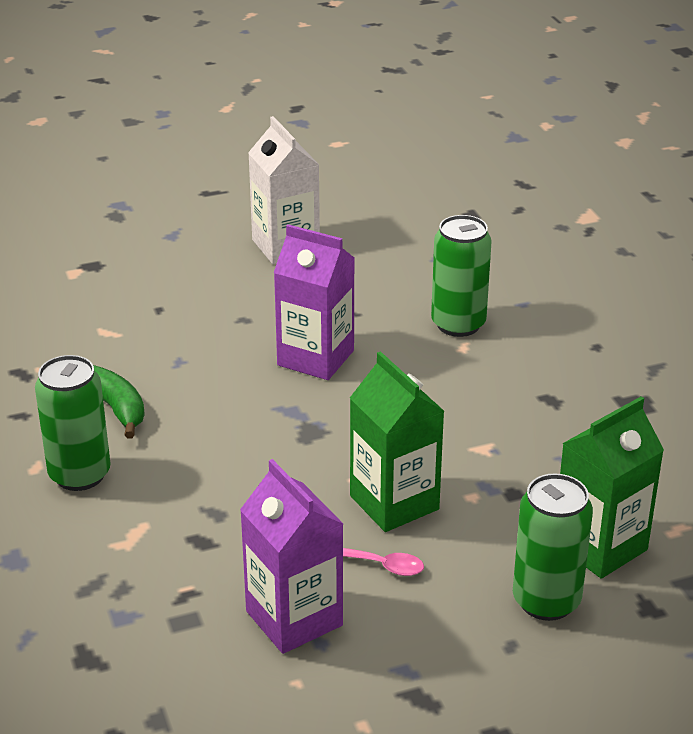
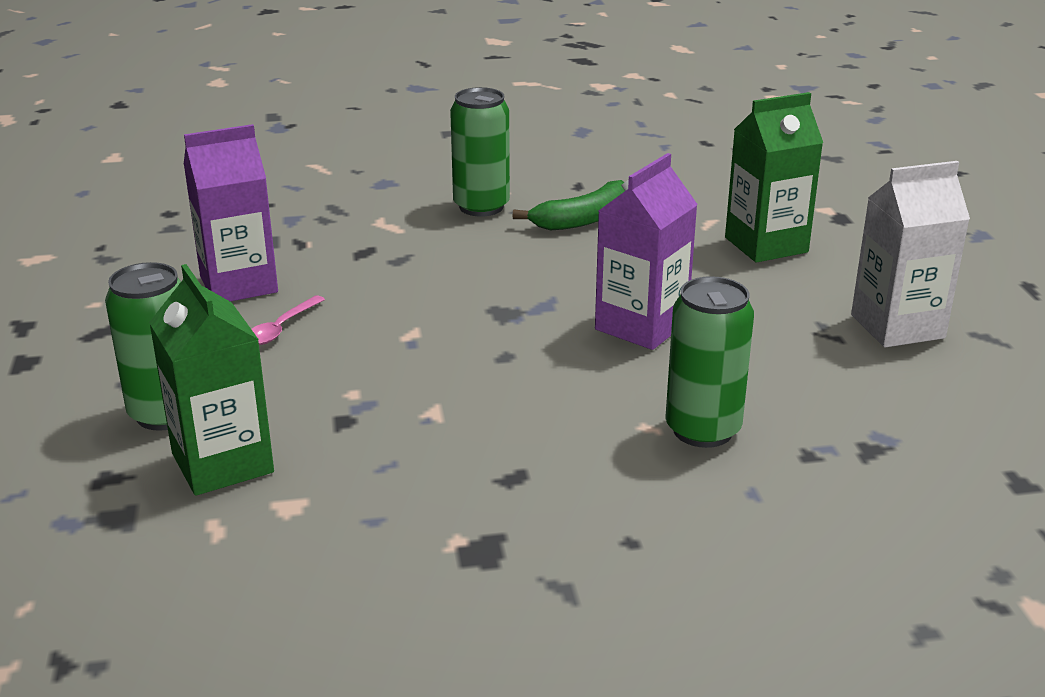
camera: 100 degrees right, 5 degrees down
green carton [350,351,444,532] -> green carton moved to [725,92,823,263]

